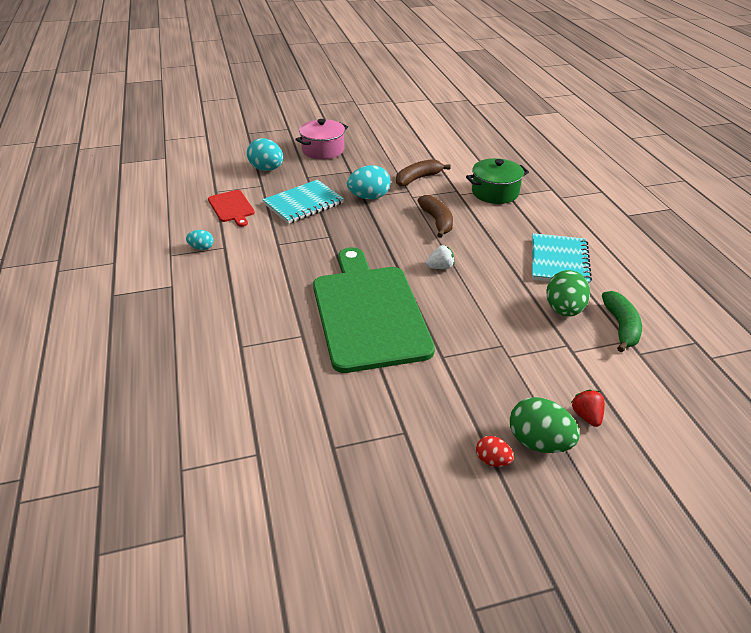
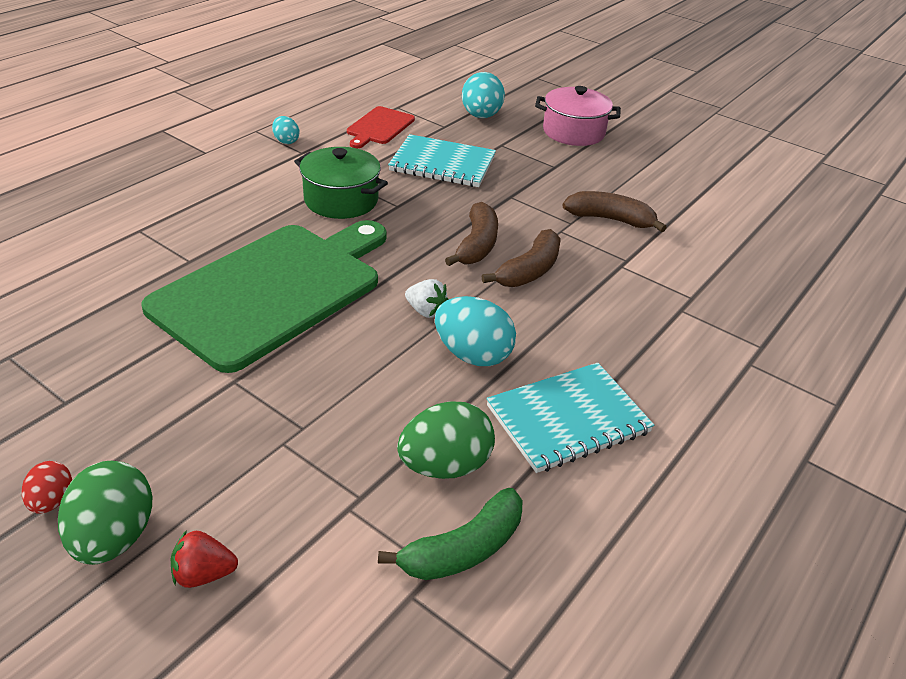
camera: 50 degrees right, 0 degrees up
turquoise egg [347,165,391,199] -> turquoise egg moved to [435,296,516,366]
green pot [466,158,529,204] -> green pot moved to [294,147,388,219]
red strawberry [571,389,605,427] -> red strawberry turned 135 degrees counterclockwise [171,530,238,588]
none -> brown banana [445,202,498,266]

